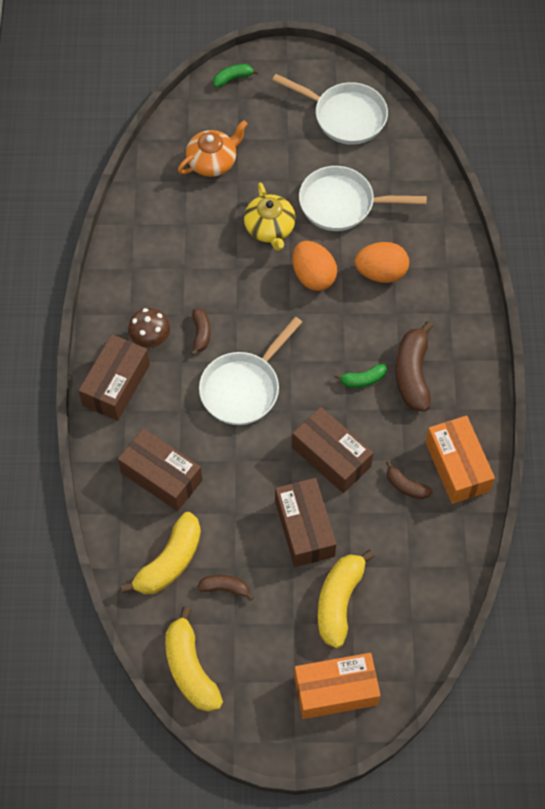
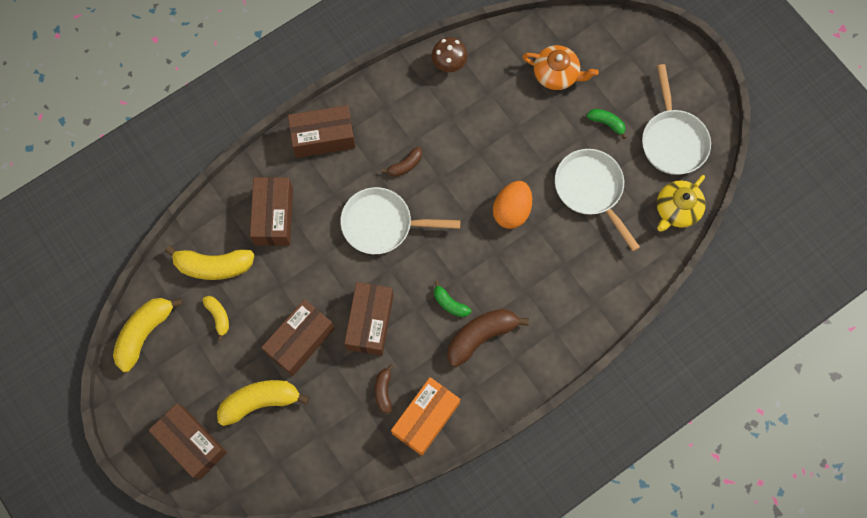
camera: 55 degrees right, 10 degrees up
brown mushroom [128,308,170,348] -> brown mushroom moved to [432,37,467,72]
brown banana [197,575,254,601] -> yellow banana [202,296,229,341]
green banana [213,64,259,88] -> green banana moved to [586,109,627,139]
yellow teapot [244,183,296,251] -> yellow teapot moved to [657,175,706,231]
orange box [294,653,381,719] -> brown box [149,403,227,480]
orange egg [355,242,409,283] -> none

